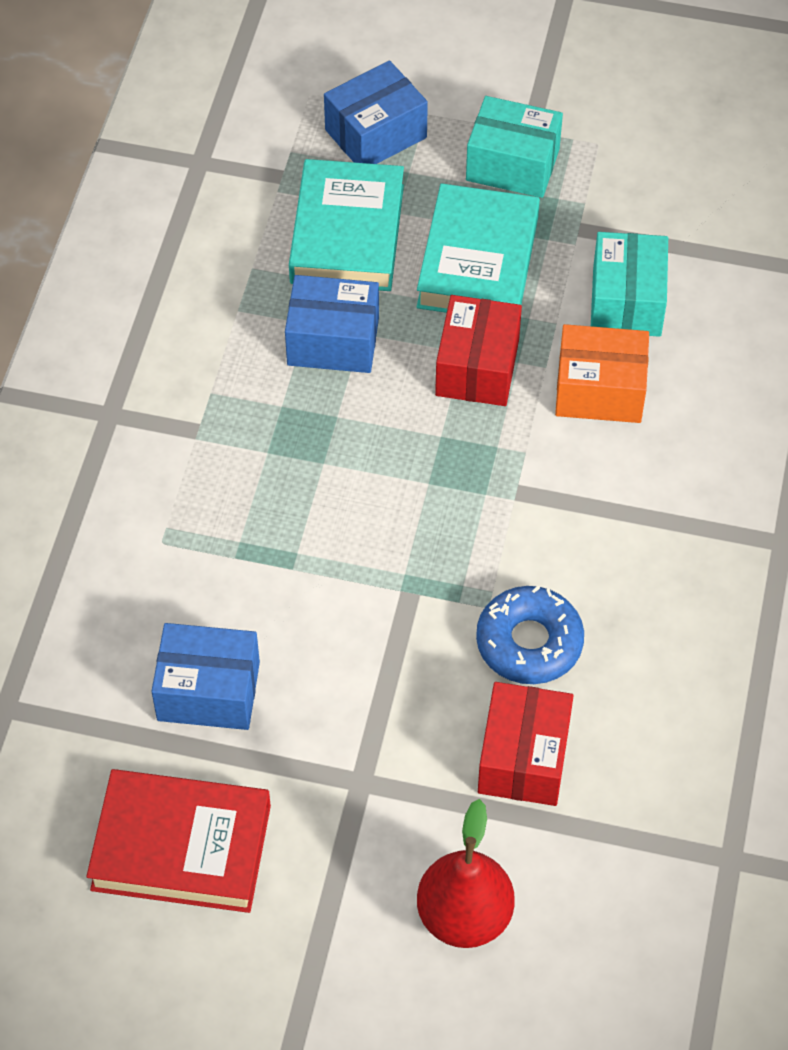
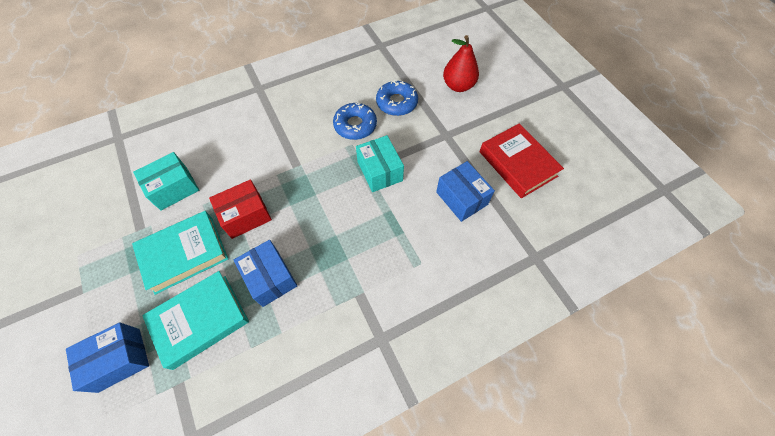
camera: 130 degrees left, 5 degrees up
blue box [324,60,428,164] -> blue box turned 45 degrees counterclockwise [66,323,149,393]
turquoise box [466,96,563,198] -> turquoise box moved to [356,135,404,192]
red box [478,682,574,806] -> blue donut [376,80,418,116]
orange box [555,324,649,423] -> none

